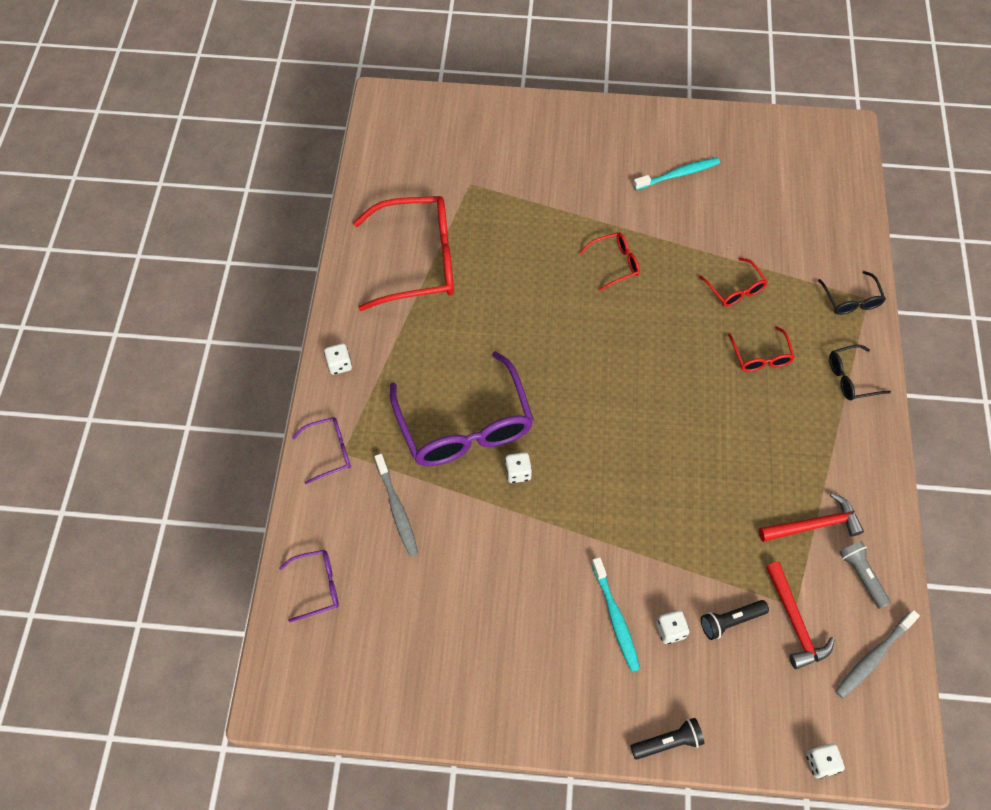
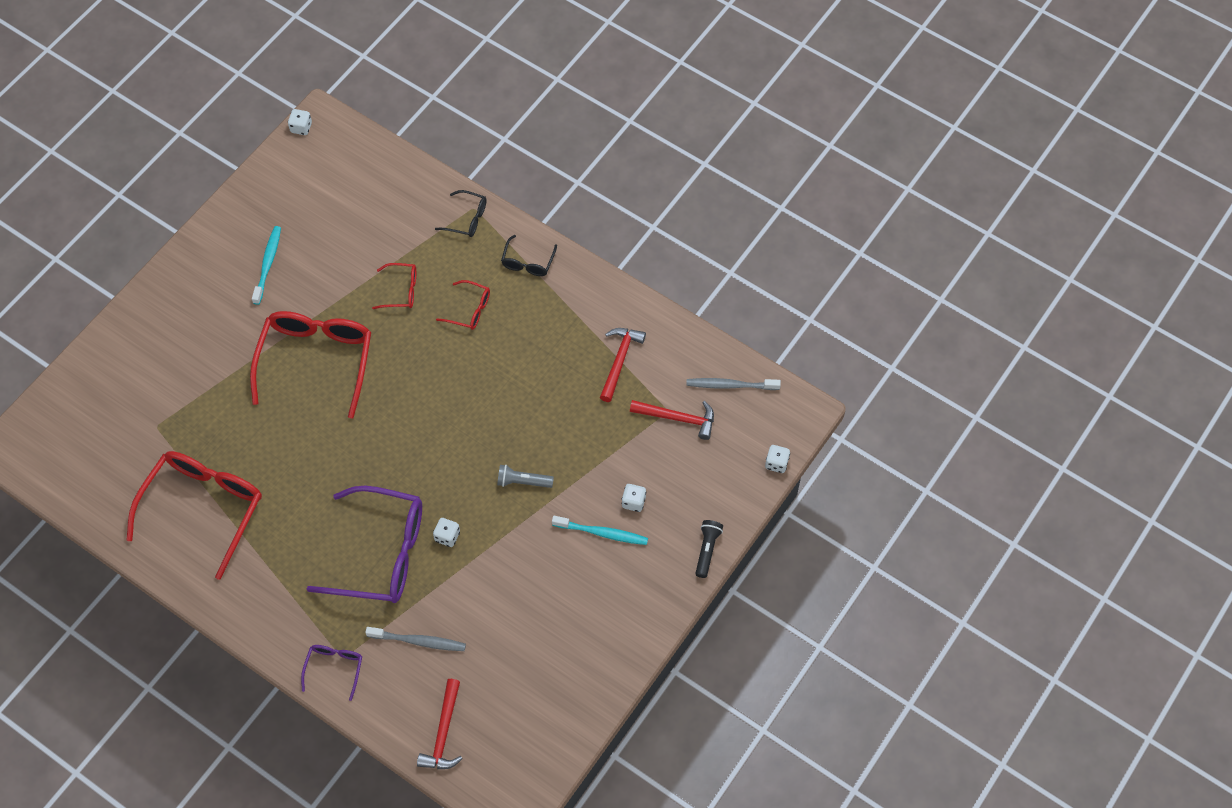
camera: 60 degrees left, 0 degrees up
purple glasses [279,550,339,622] -> red hammer [417,679,462,769]
white dice [324,343,352,375] -> white dice moved to [288,109,312,135]
red glasses [580,232,640,291] -> red glasses [250,311,371,418], size x2.16
black flashlight [701,600,769,640] -> none
grey toothbrush [835,610,920,698] -> grey toothbrush turned 105 degrees clockwise [686,378,781,390]
grey flashlight [840,541,891,609] -> grey flashlight moved to [497,465,554,488]

